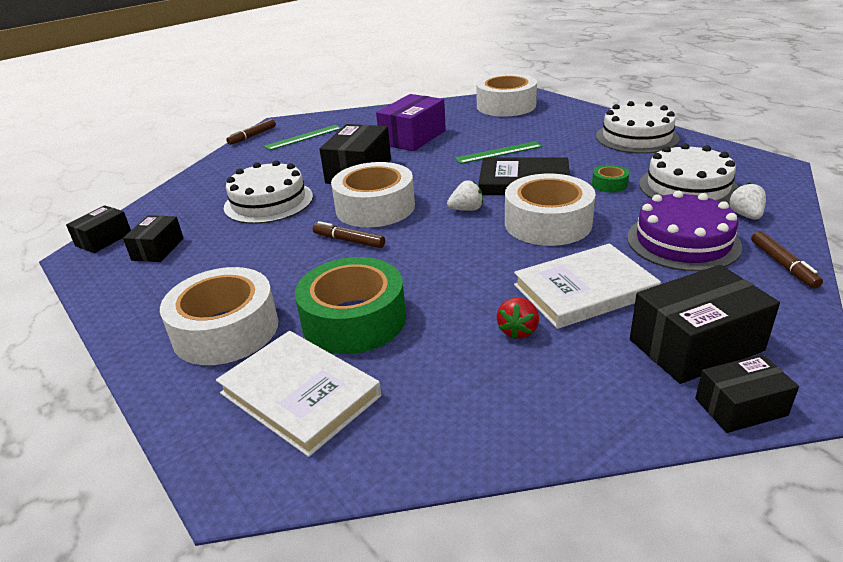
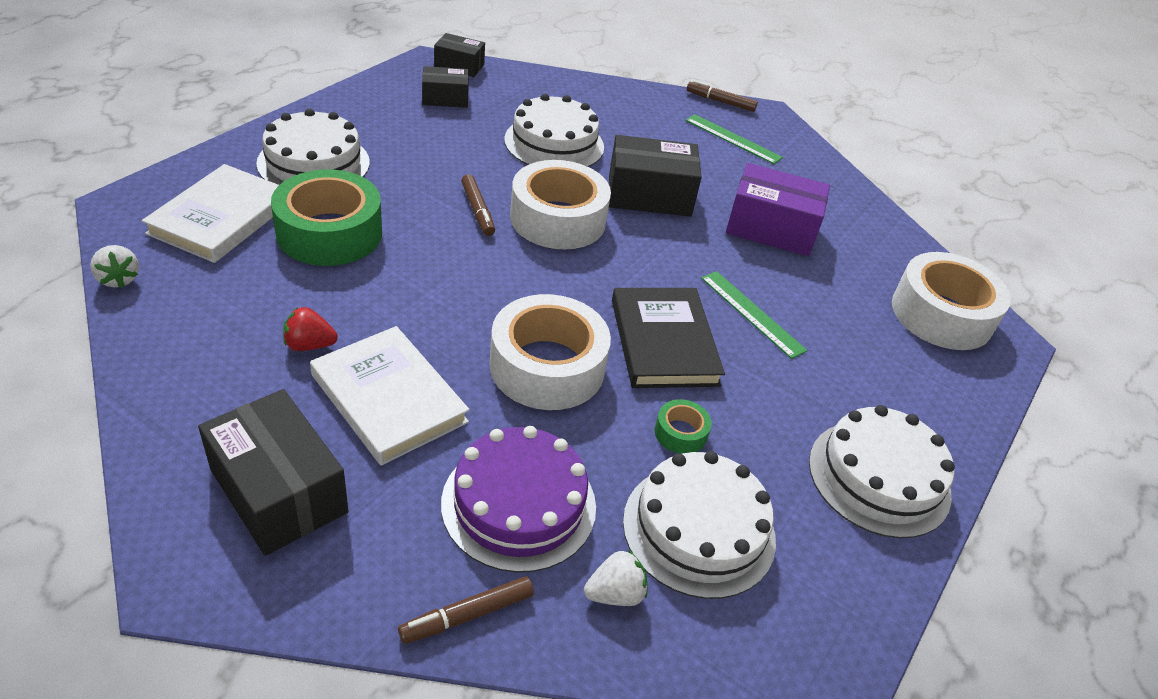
camera: 65 degrees right, 10 degrees up
white tape [160,267,278,365] -> white cake [256,108,370,185]
brown marker [313,221,385,248] -> brown marker turned 150 degrees clockwise [461,174,495,236]
white strawberry [447,180,483,211] -> white strawberry moved to [90,245,139,288]
black box [695,354,799,433] -> none

